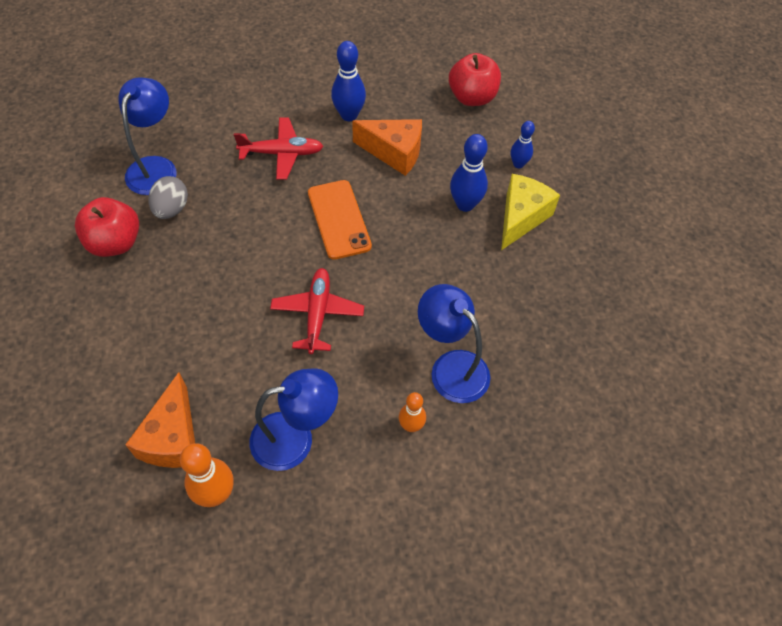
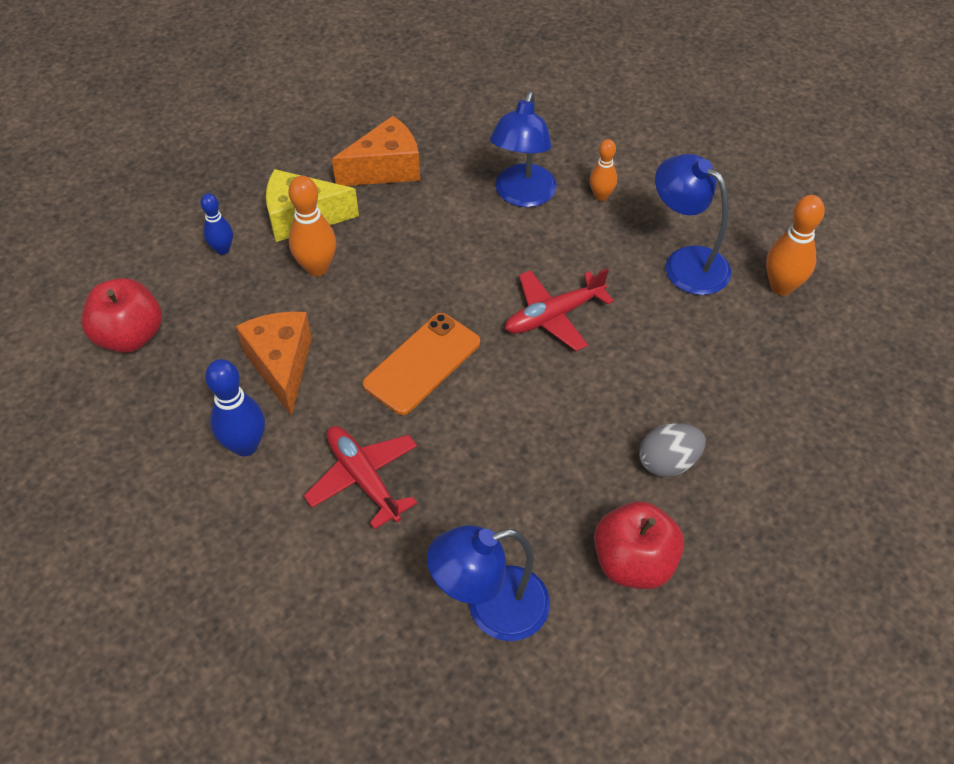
camera: 120 degrees left, 5 degrees down
orange cheese [125,372,195,468] -> orange cheese moved to [332,116,420,186]
grey egg [148,176,188,219] -> grey egg moved to [639,423,706,477]
blue bowling pin [450,134,488,212] -> orange bowling pin [289,176,336,276]

